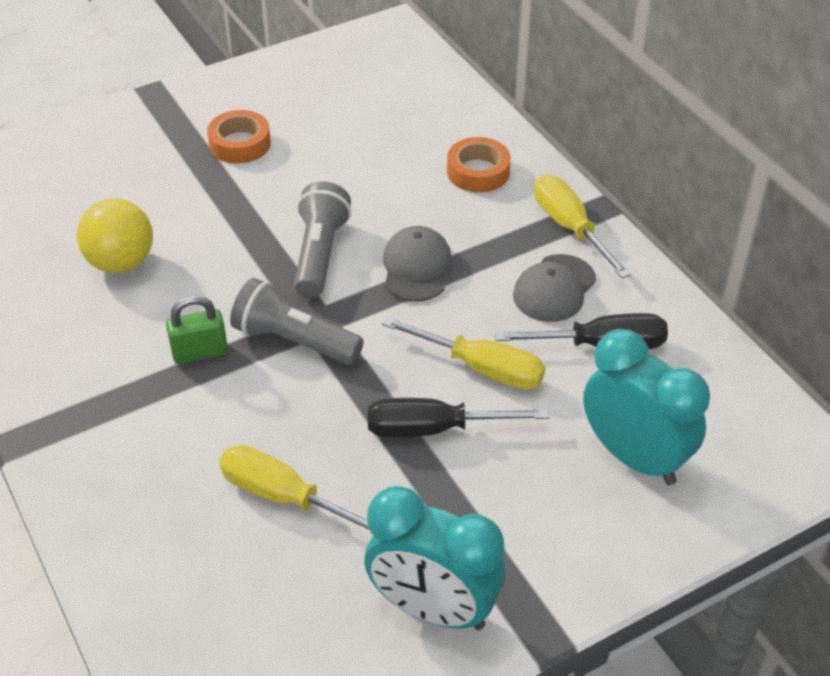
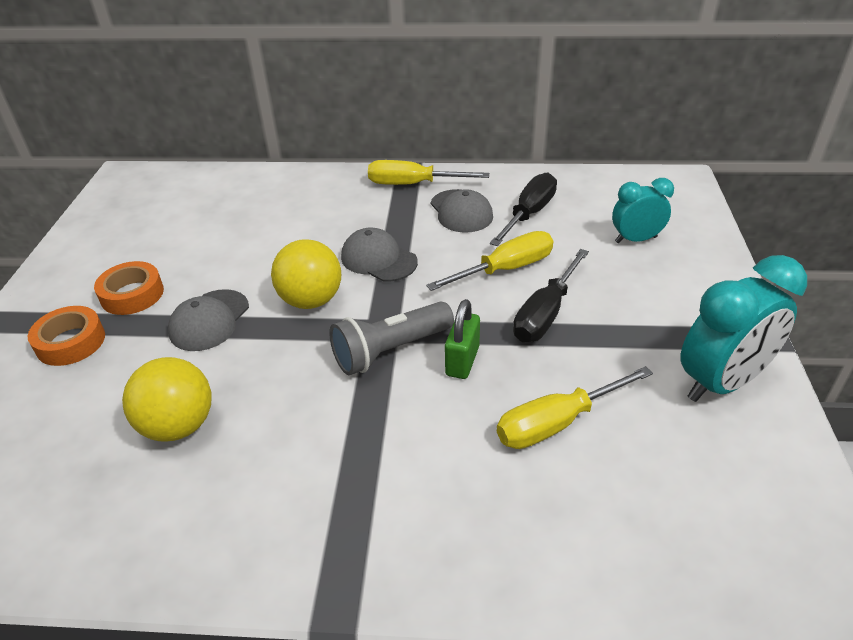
camera: 55 degrees left, 5 degrees down
green padlock [166,295,228,364] -> green padlock moved to [445,299,480,379]
grey flashlight [294,182,351,298] -> yellow ball [271,239,341,309]
orange tape [447,137,511,193] -> orange tape moved to [28,306,105,366]
turquoise clock [583,329,710,485] -> turquoise clock [612,178,674,243], size x0.61
none -> grey cap [168,289,249,351]

